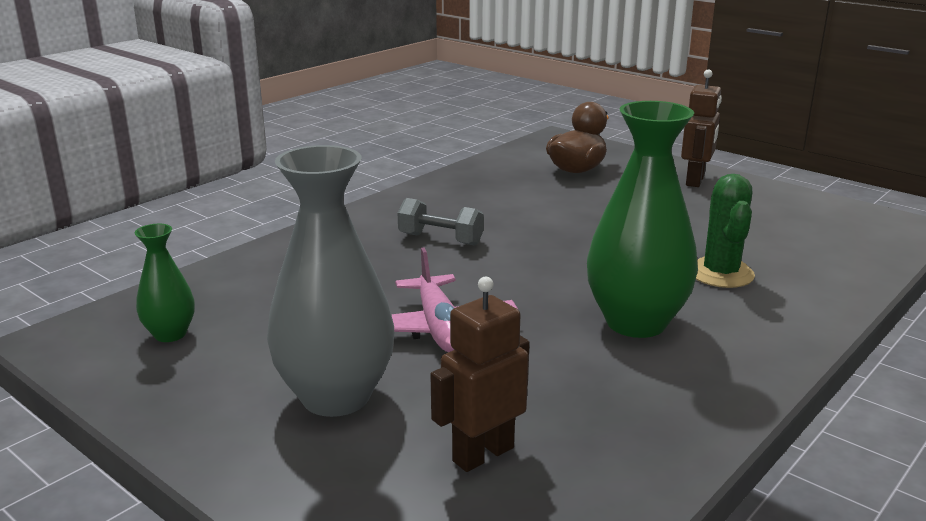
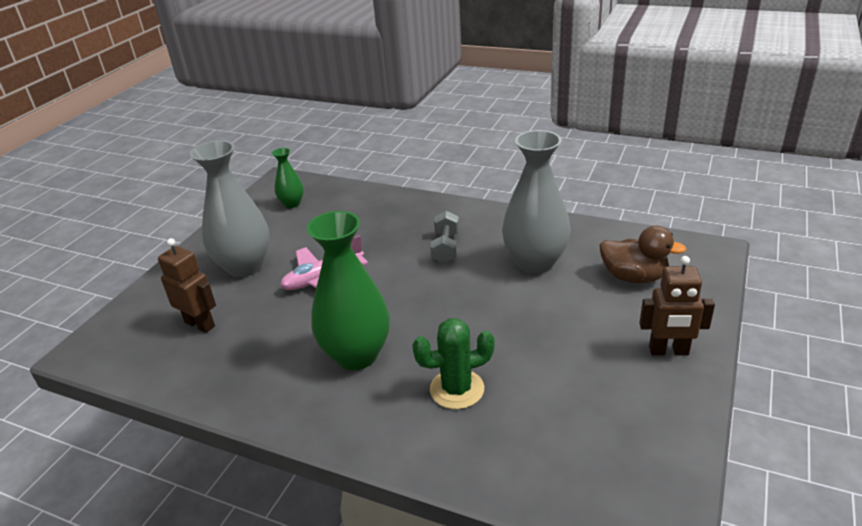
camera: 75 degrees right, 10 degrees up
none -> grey vase [502,130,571,274]

